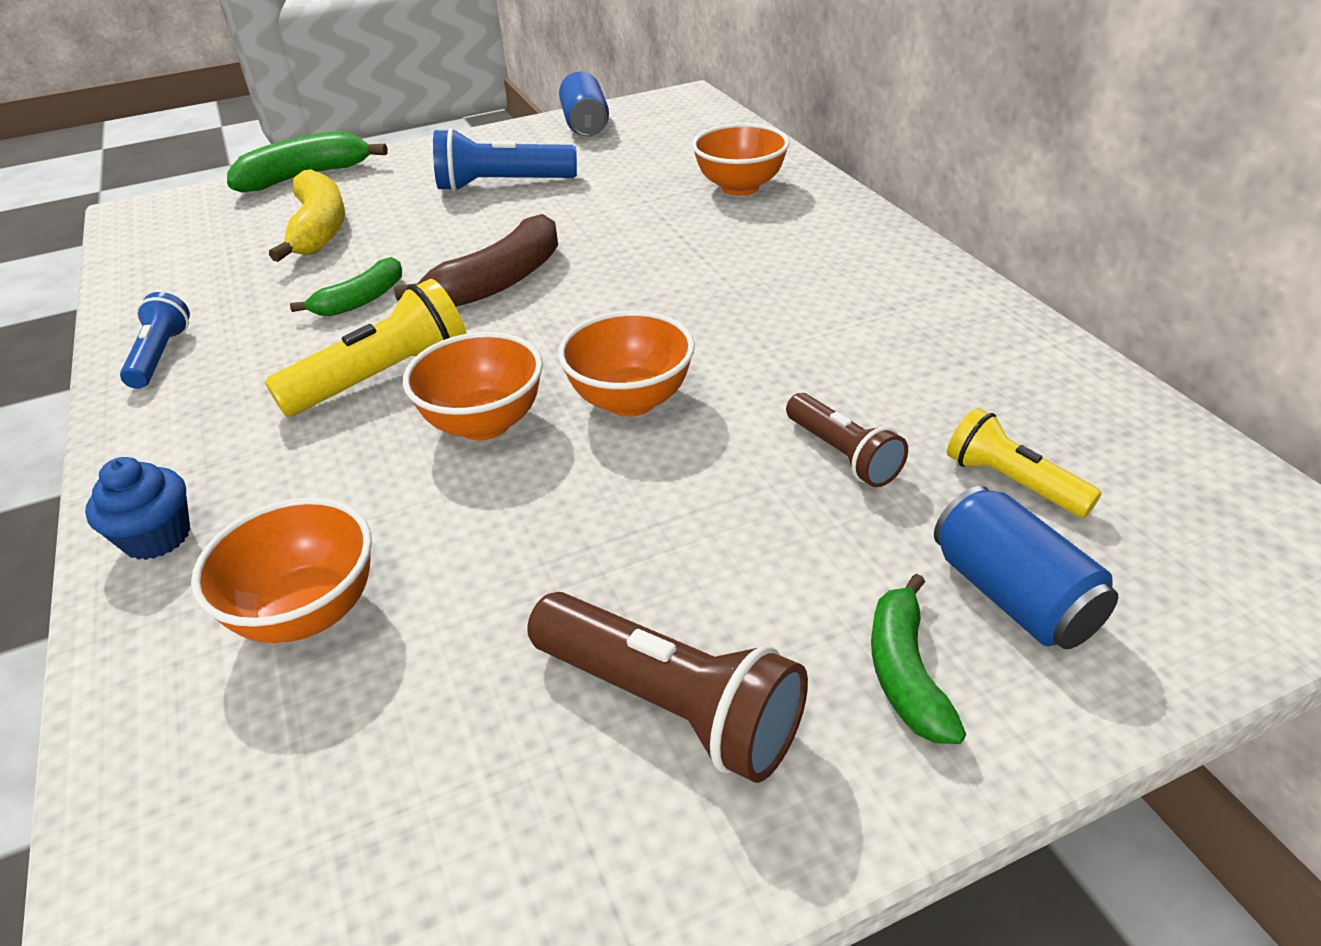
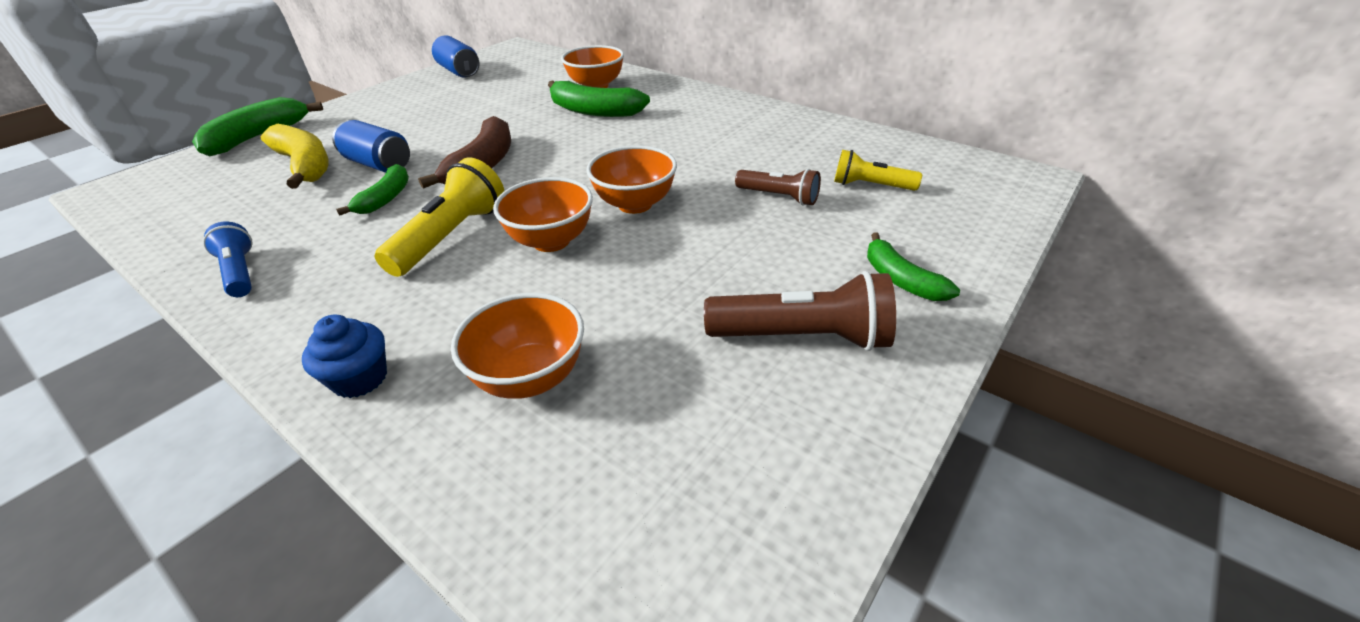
camera: 30 degrees left, 0 degrees up
blue flashlight [433,128,577,192] -> none
blue can [934,486,1118,649] -> blue can moved to [332,120,410,173]
none -> green banana [548,81,650,117]

